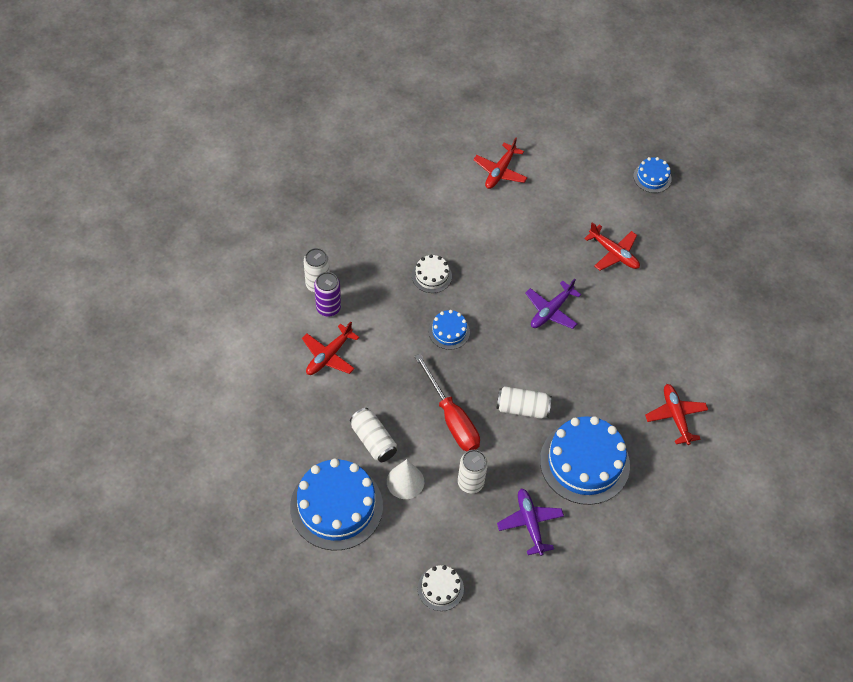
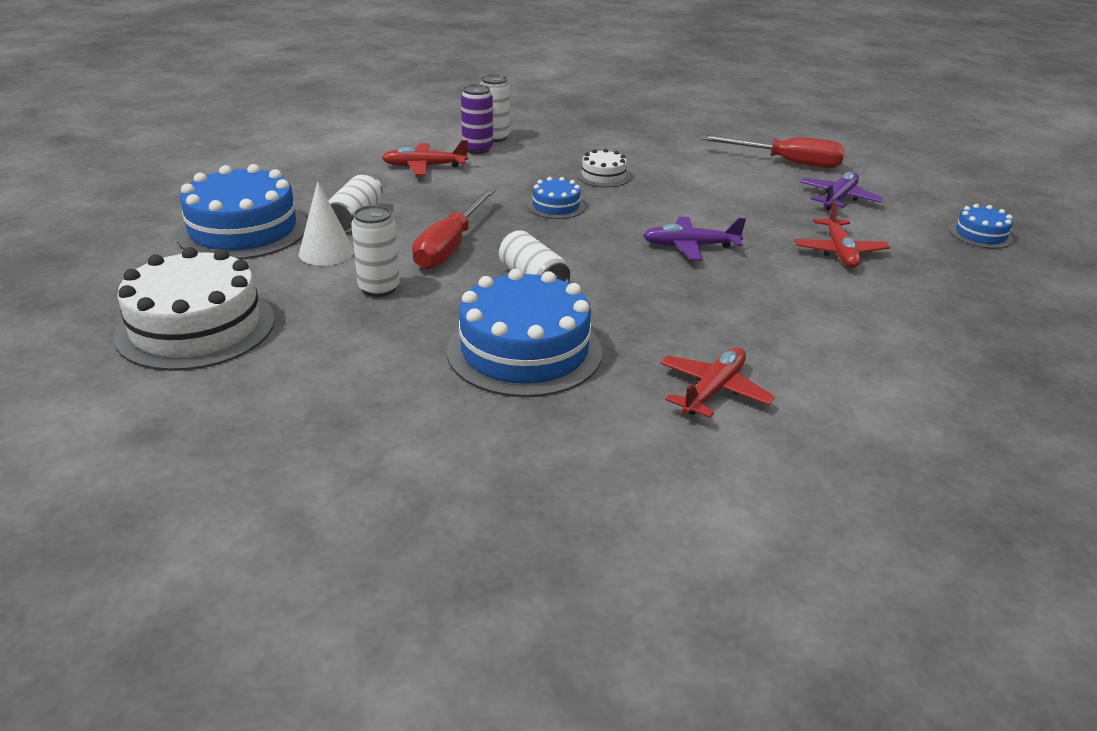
camera: 50 degrees right, 25 degrees down
white cake [418,565,464,611] -> white cake [114,247,275,371], size x2.06
red plane [473,138,528,189] -> red screwdriver [701,136,845,168]
purple plane [497,489,564,556] -> purple plane moved to [800,172,884,210]

